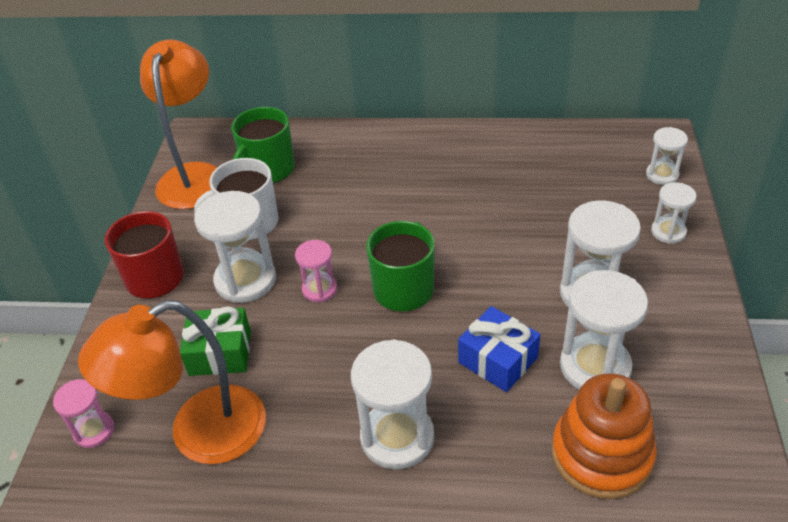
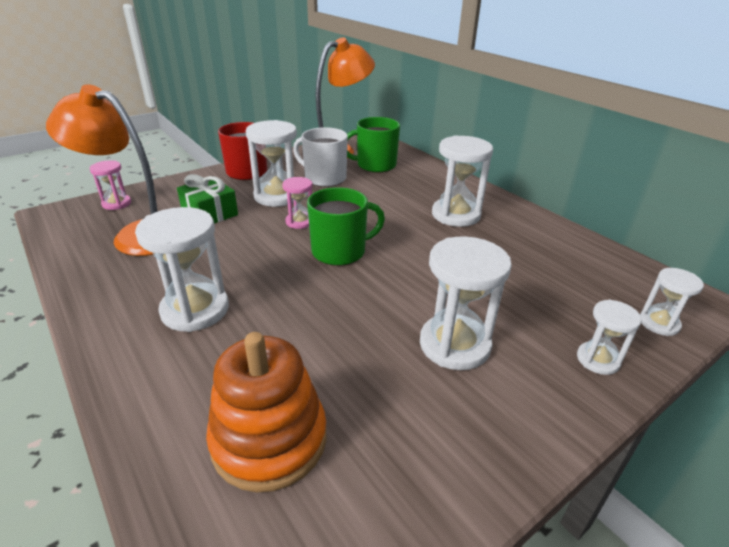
camera: 45 degrees right, 10 degrees down
blue gift [458,306,540,392] -> none
white hourglass [560,270,648,390] -> white hourglass moved to [432,135,493,227]

